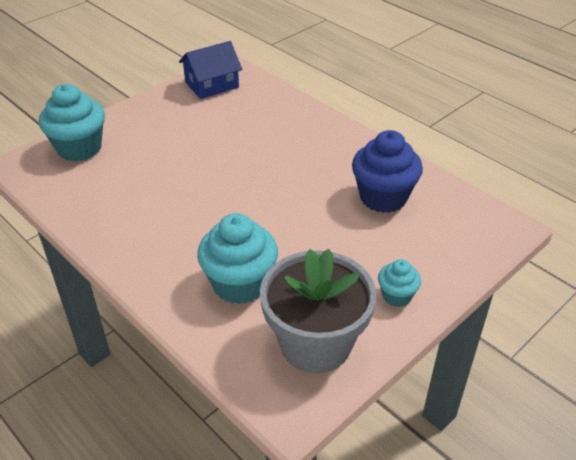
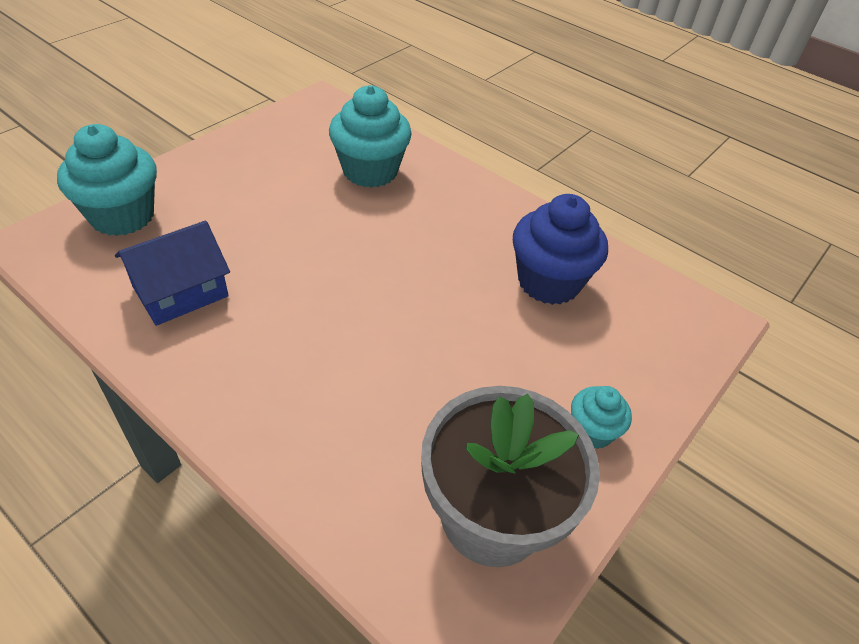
camera: 10 degrees left, 5 degrees up
blue house [179,41,242,99] -> blue house moved to [115,221,230,326]
turquoise cupcake [197,213,278,304] -> turquoise cupcake moved to [329,85,412,188]

